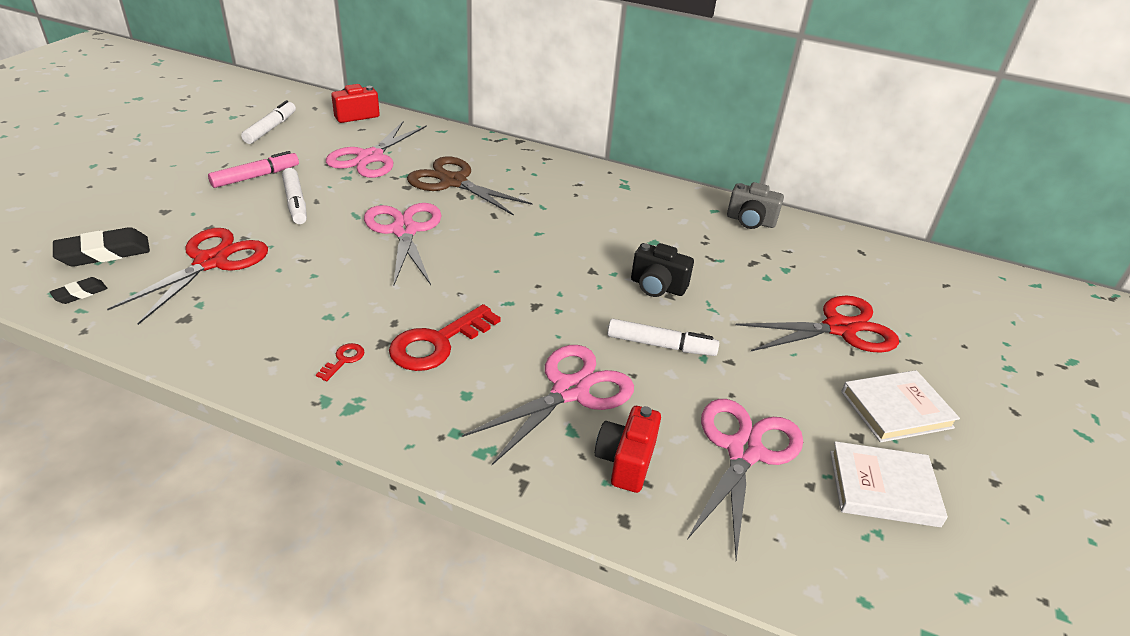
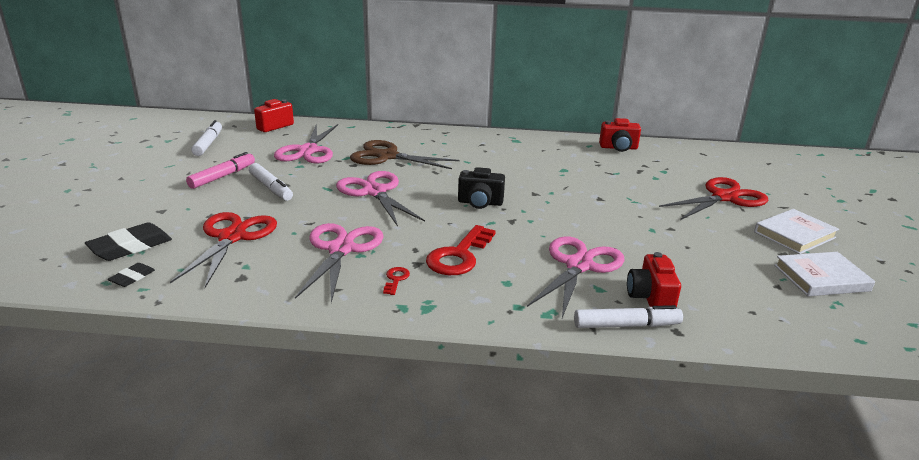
camera: 15 degrees left, 10 degrees down
white marker [607,319,719,356] -> white marker moved to [574,305,683,328]
black camera [631,243,694,297] -> black camera moved to [458,167,505,209]
pink scissors [687,399,803,560] -> pink scissors moved to [295,223,384,303]
grey camera [727,182,784,229] -> red camera [599,118,641,152]

